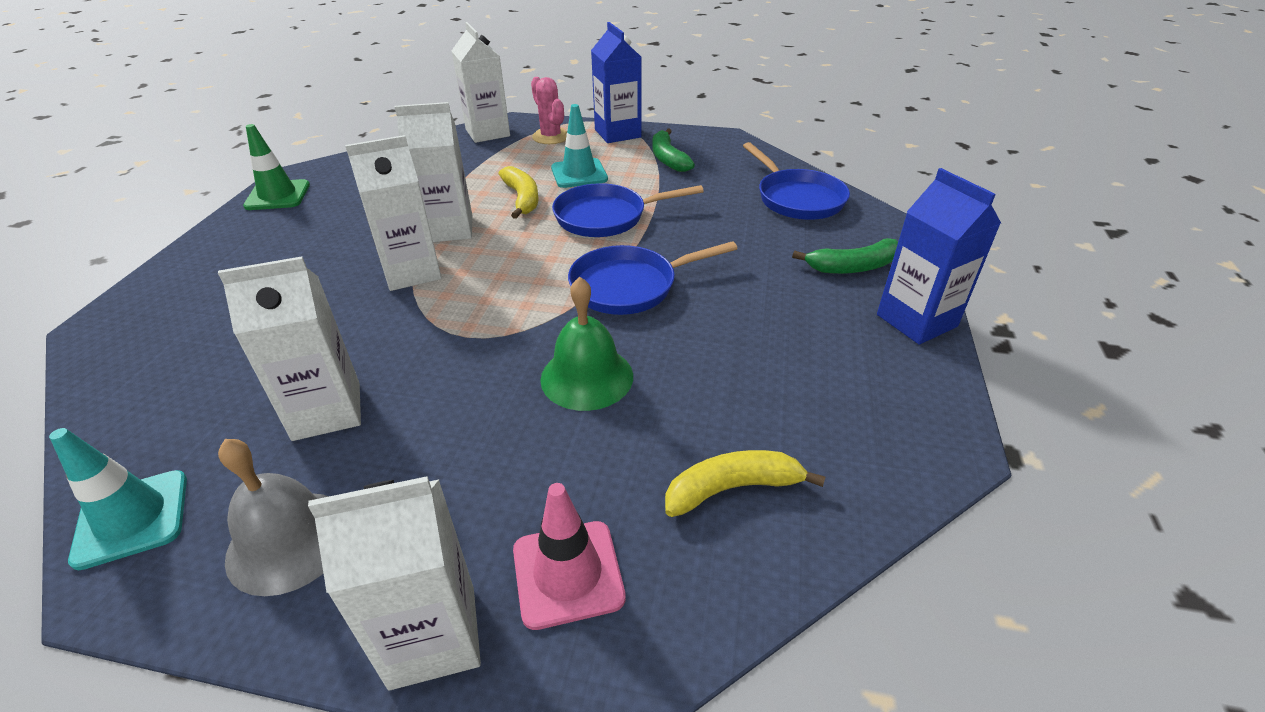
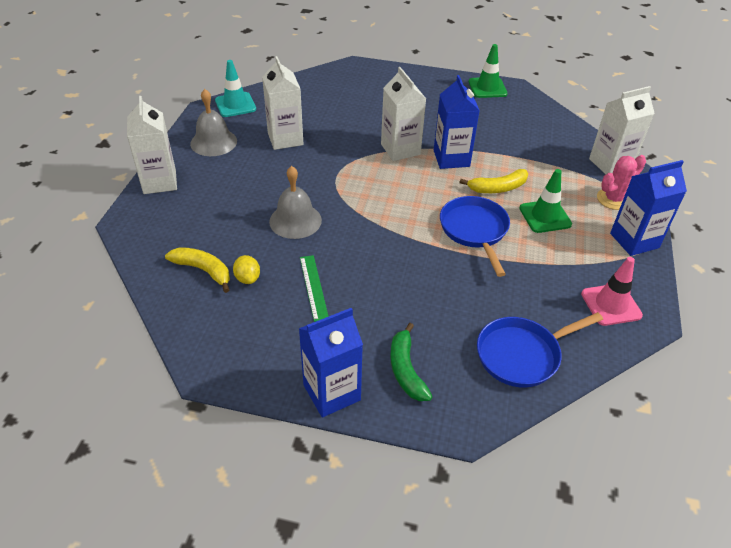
camera: 90 degrees right, 5 degrees up
white carton [395,102,472,242] -> blue carton [434,75,480,169]
pink traffic cone [513,483,626,630] -> pink traffic cone moved to [581,257,643,326]
green bell [540,277,633,411] -> grey bell [269,166,322,239]
turquoise traffic cone [551,104,608,188] -> green traffic cone [519,169,572,233]
blue pan [568,241,738,315] -> none
green banana [652,128,695,172] -> none
yellow banana [665,450,825,517] -> yellow banana turned 45 degrees counterclockwise [165,247,230,293]
none -> yellow lemon [233,255,260,284]
none -> green ruler [300,255,329,322]

